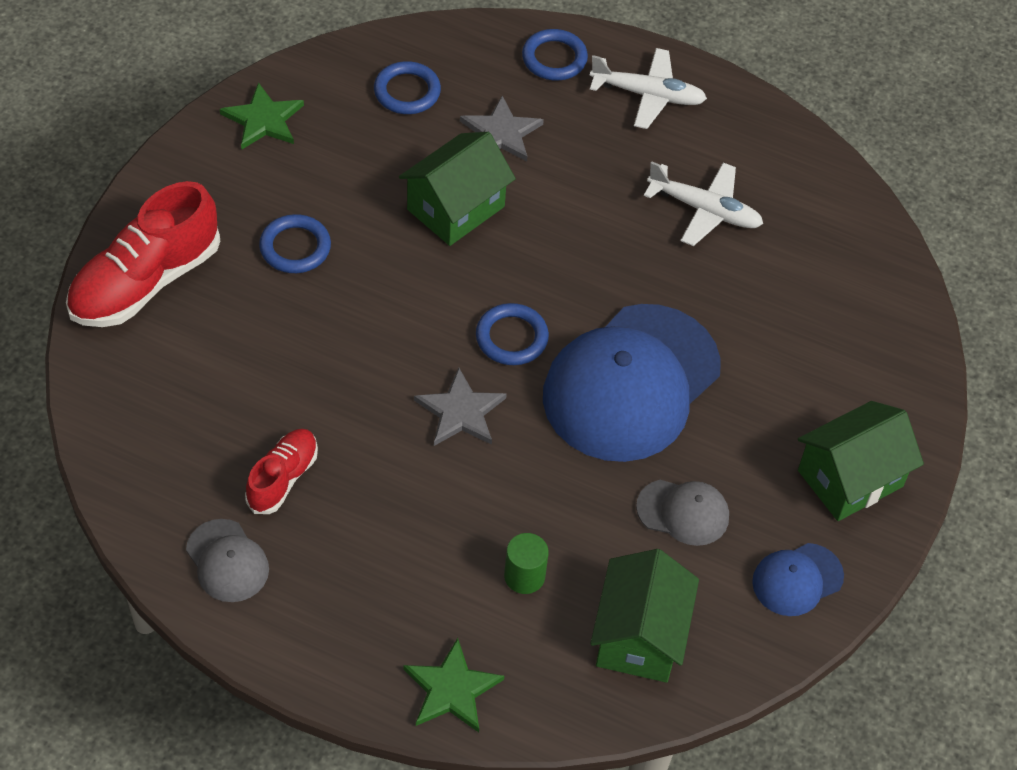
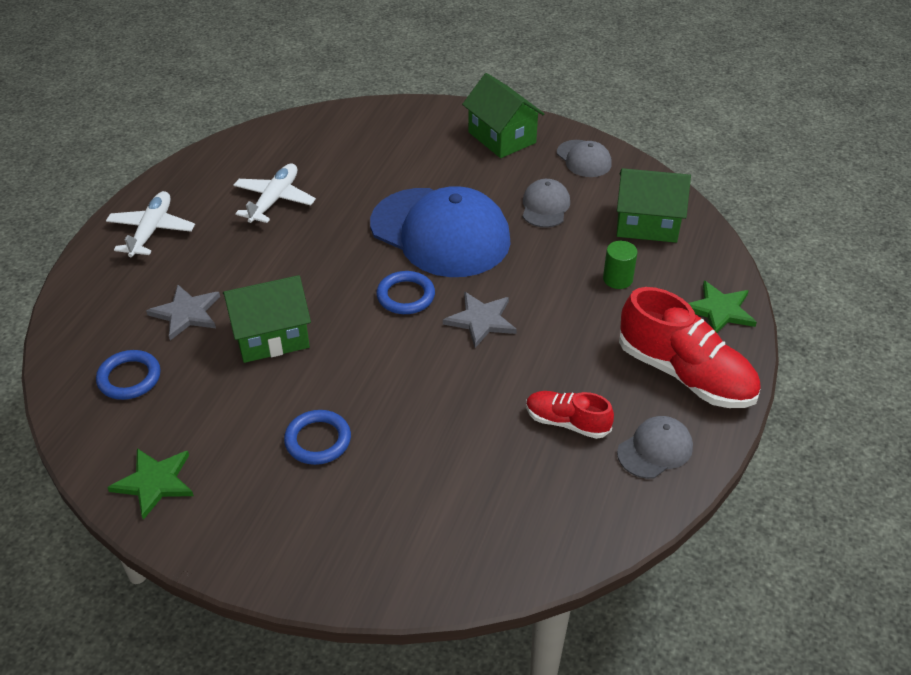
camera: 90 degrees left, 10 degrees down
red shoe [66,181,220,327] -> red shoe moved to [619,287,761,408]
green house [399,132,516,246] -> green house turned 60 degrees counterclockwise [223,275,311,363]
blue ring [522,29,588,81] -> none
blue cap [752,543,844,616] -> grey cap [557,140,612,177]

